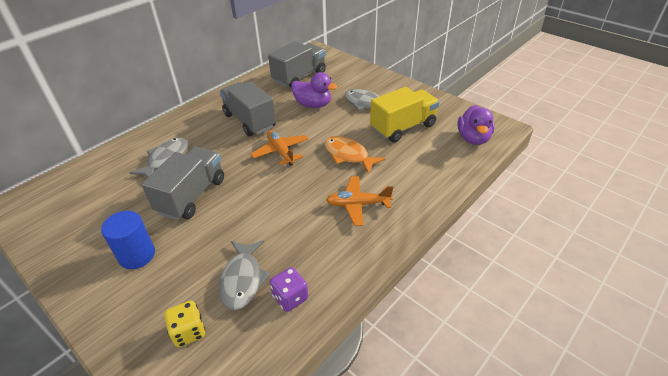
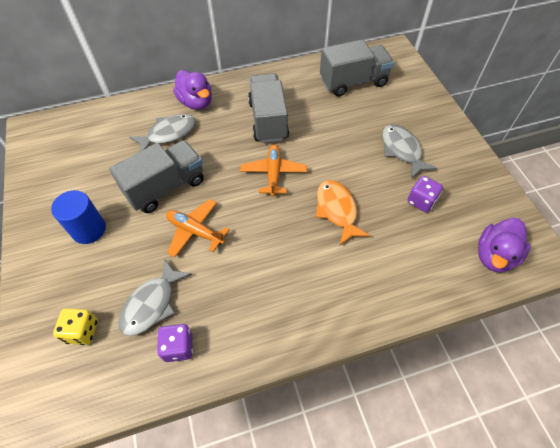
camera: 30 degrees right, 15 degrees up
purple duck [291,72,338,108] -> purple duck moved to [173,70,212,110]
orange plane [326,176,393,226] -> orange plane moved to [166,199,230,257]
yellow truck [370,87,440,143] -> purple dice [407,176,443,212]

